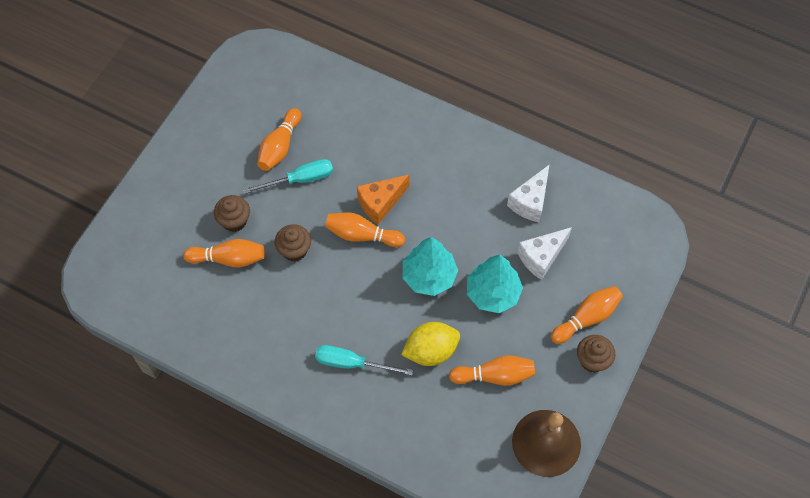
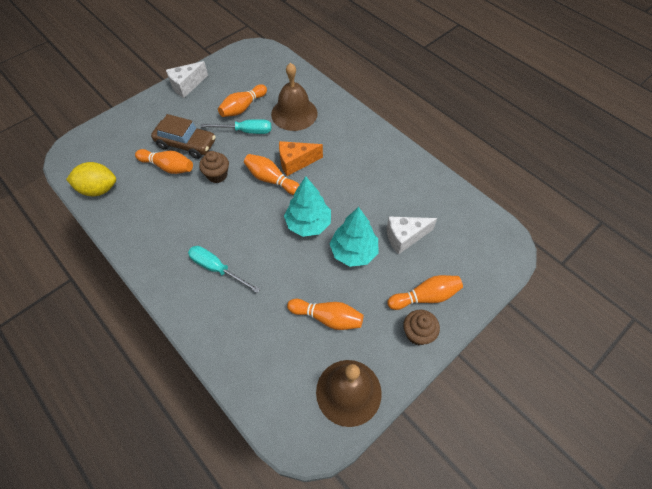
camera: 20 degrees right, 5 degrees down
brown cupcake [214,195,250,232] -> brown car [151,114,216,159]
yellow lemon [401,322,460,366] -> yellow lemon moved to [66,162,116,197]
white cheese [507,164,550,223] -> white cheese moved to [166,61,208,98]
none -> brown bell [271,63,318,131]

